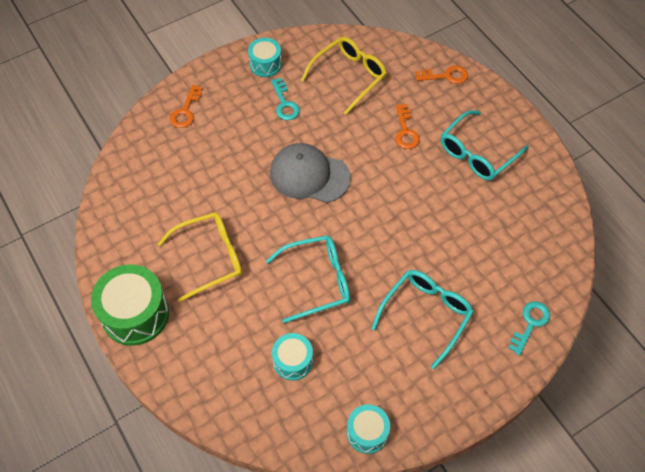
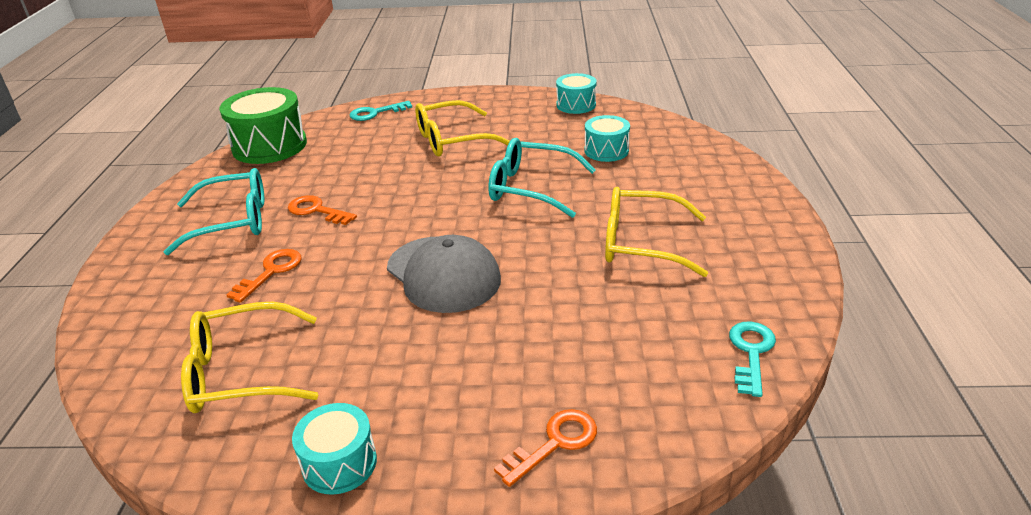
camera: 145 degrees left, 25 degrees down
green drum [91,264,169,346] -> green drum moved to [219,87,307,164]
turquoise key [271,78,300,120] -> turquoise key moved to [729,322,776,397]
turquoise glasses [371,270,474,369] -> yellow glasses [415,100,510,156]
orange key [416,65,468,84] -> orange key moved to [288,195,357,225]

